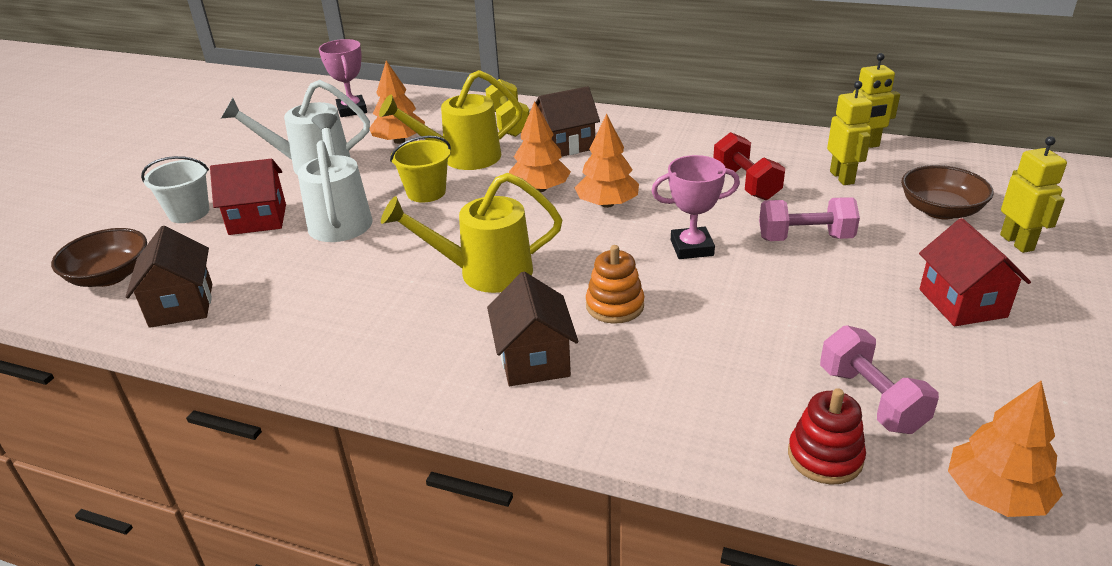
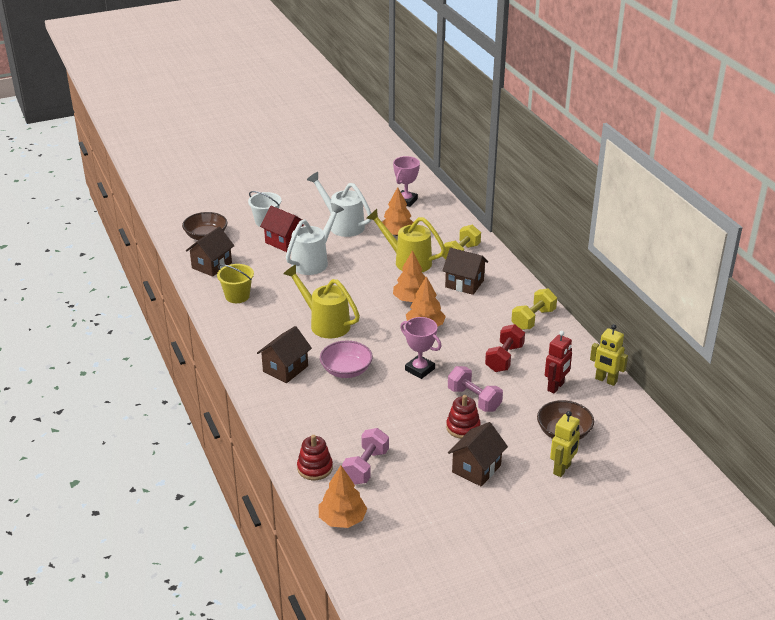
camera: 45 degrees right, 0 degrees up
yellow bucket [390,136,451,203] -> yellow bucket moved to [217,264,254,303]
orange stacking toy [586,245,645,324] -> pink bowl [320,341,373,378]
yellow robot [827,81,873,185] -> red robot [545,331,572,393]
red house [919,218,1031,326] -> brown house [448,422,508,486]
none -> red stacking toy [446,395,481,439]
none -> yellow dumbbell [511,289,557,330]

